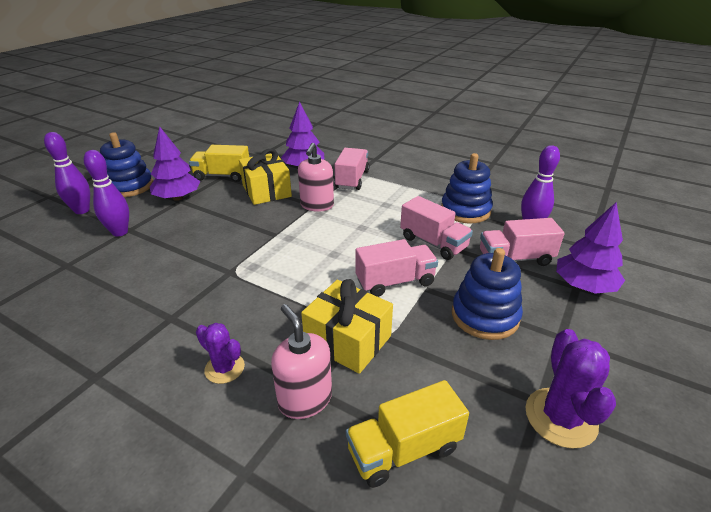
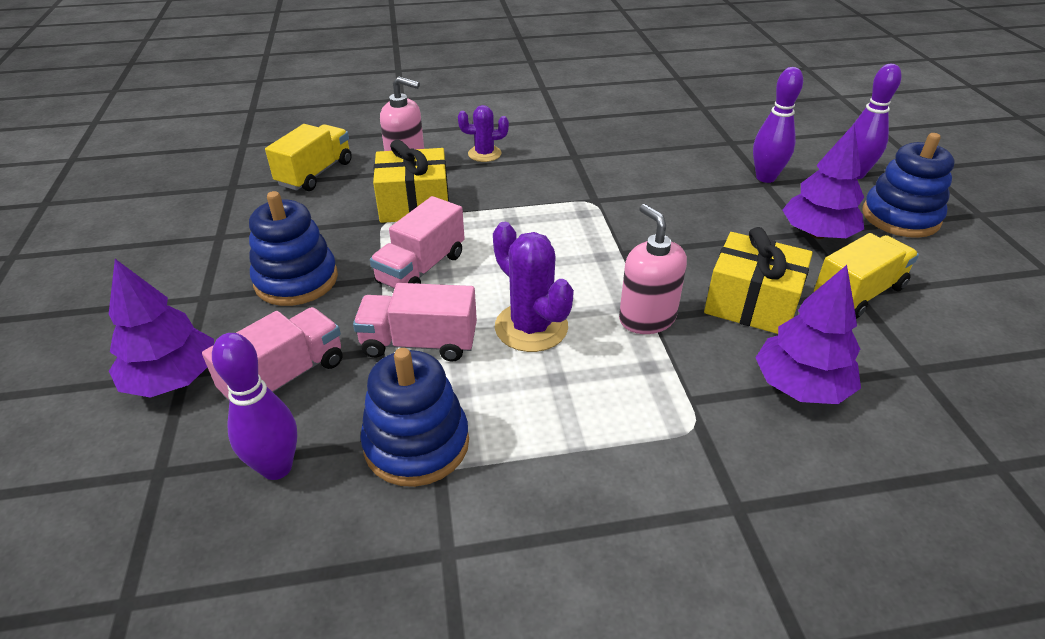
camera: 140 degrees right, 5 degrees up
pink truck [335,148,370,190] -> none
purple cactus [525,329,616,449] -> purple cactus moved to [493,222,574,352]

